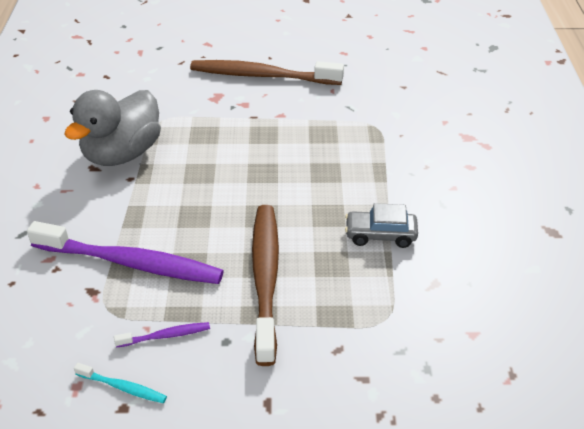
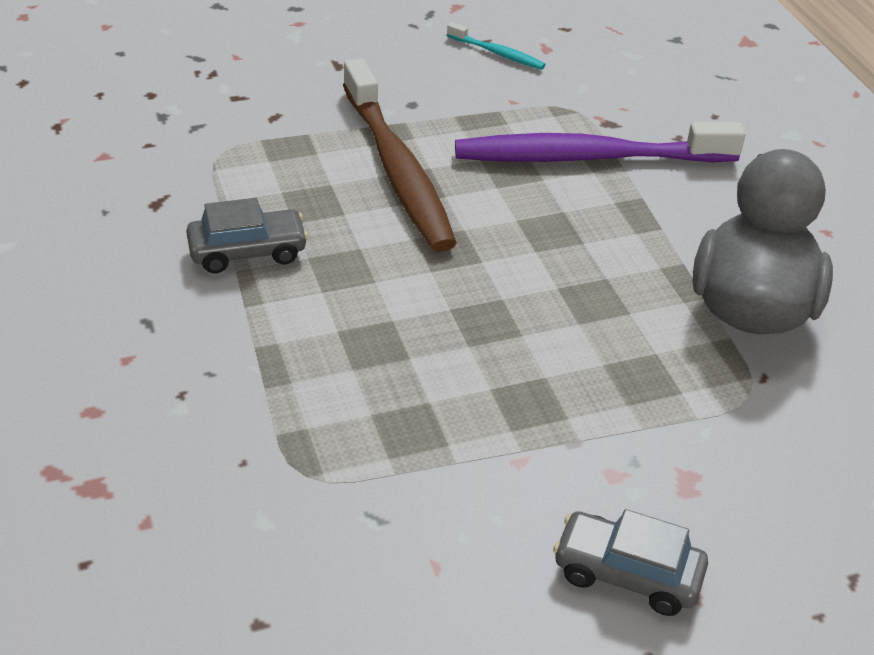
camera: 160 degrees right, 0 degrees up
turquoise toothbrush [74,363,167,403] -> turquoise toothbrush turned 150 degrees counterclockwise [447,22,546,70]
purple toothbrush [114,322,210,348] -> none
brown toothbrush [190,60,344,85] -> grey car [553,509,708,616]

